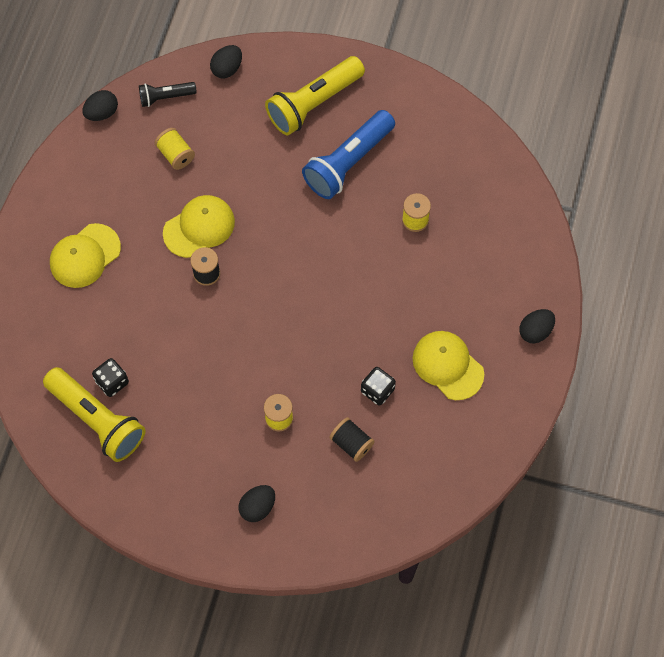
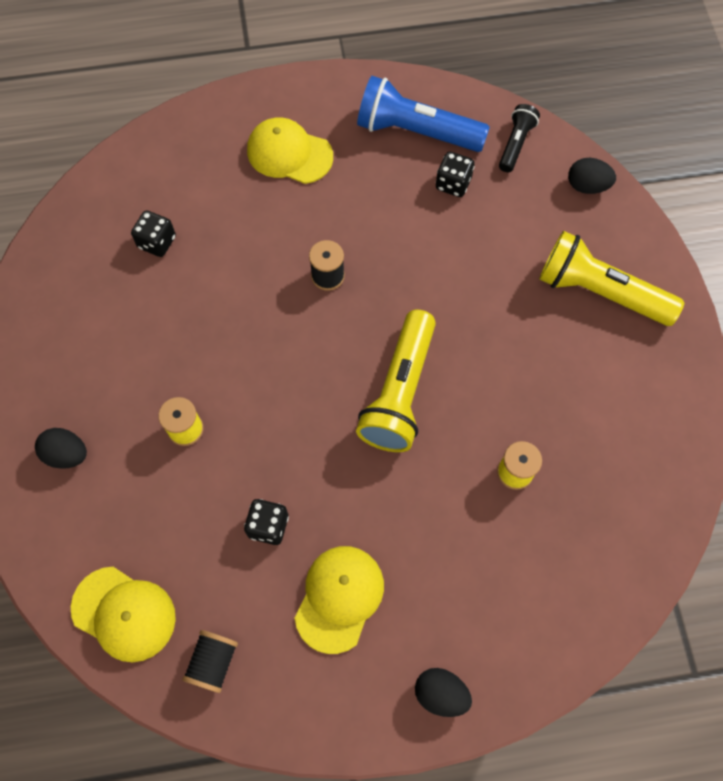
camera: 65 degrees right, 0 degrees up
yellow flashlight [43,367,146,462] -> yellow flashlight moved to [356,310,436,452]
black egg [82,90,118,121] -> none
black flashlight [139,82,197,107] -> black flashlight turned 60 degrees clockwise [499,104,540,172]
yellow spool [155,128,195,170] -> black dice [436,152,474,197]
yellow cap [163,195,235,258] -> yellow cap moved to [71,567,176,662]
blue flashlight [302,110,395,199] -> blue flashlight moved to [357,76,490,152]
black spool [329,417,375,462] -> black spool moved to [182,630,238,693]

